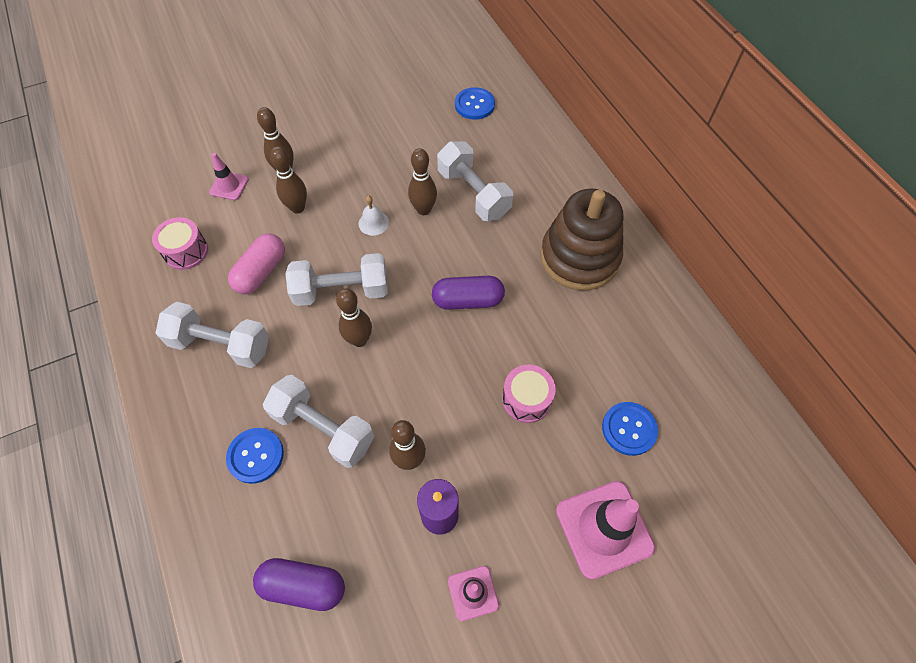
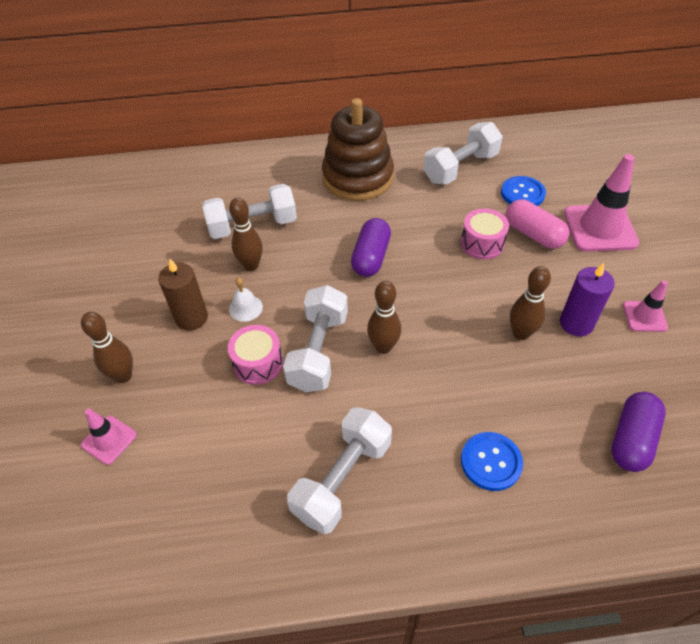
camera: 70 degrees left, 10 degrees down
pink drum [152,217,208,270] -> pink drum moved to [228,325,283,385]
pink capsule [228,234,285,294] -> pink capsule moved to [506,199,569,249]
white dumbbell [263,375,374,468] -> white dumbbell moved to [423,122,503,184]
brown bowling pin [270,146,307,213] -> none
blue button [455,87,495,120] -> none
none -> brown candle [158,259,208,331]

